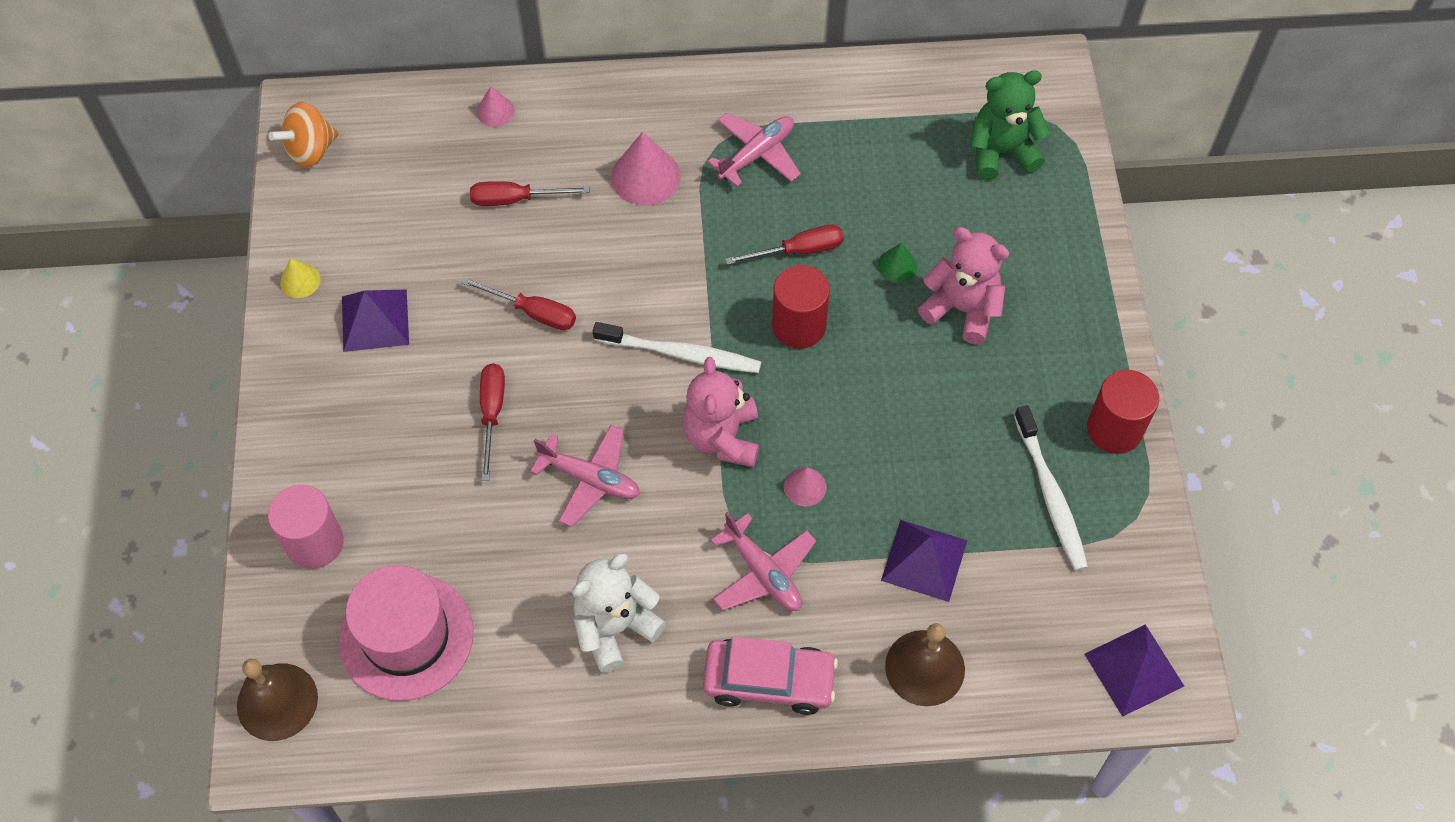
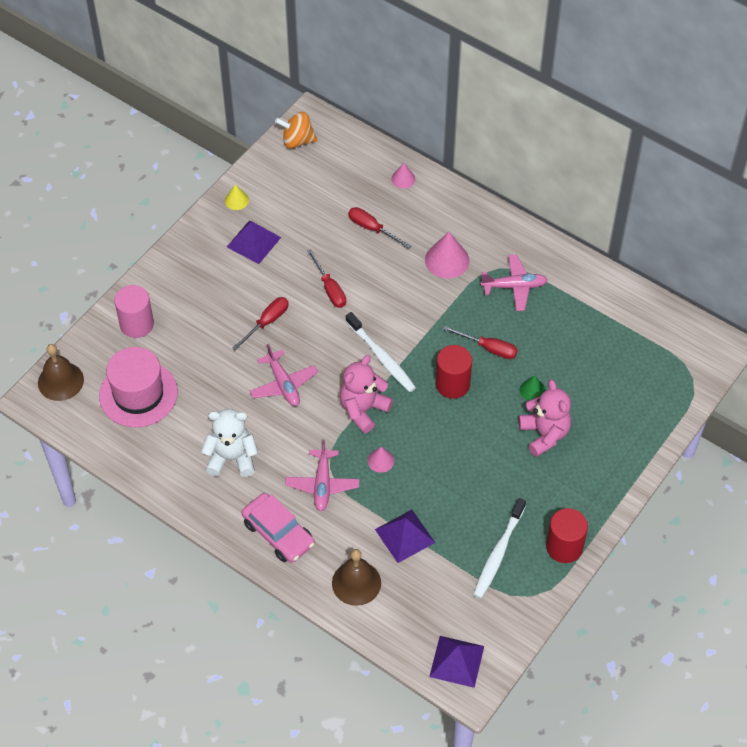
camera: 40 degrees right, 5 degrees down
green teddy bear [970,70,1050,180] -> none

